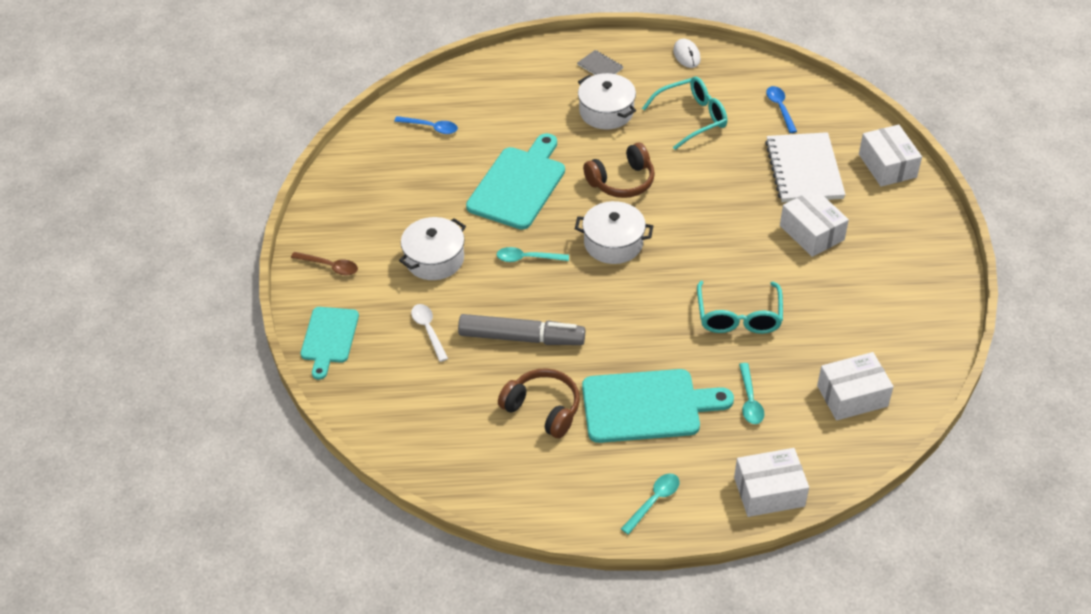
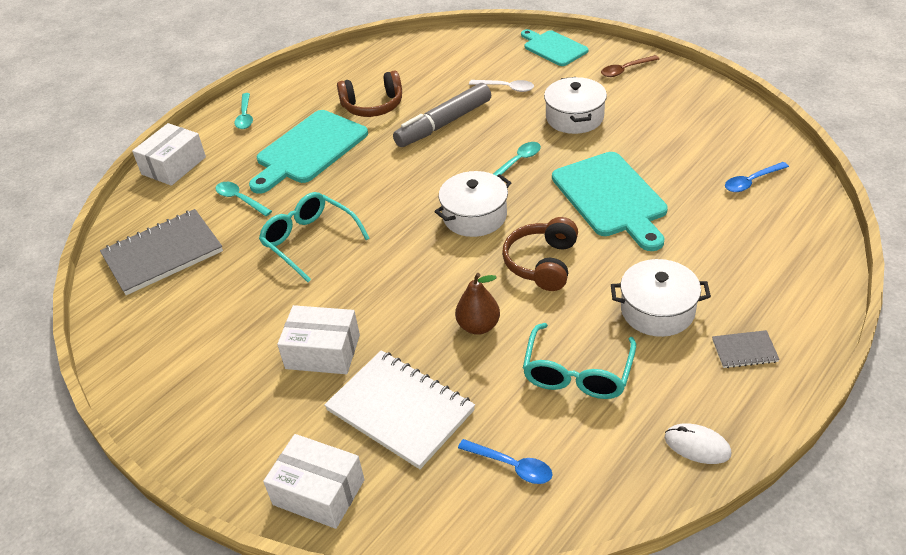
camera: 135 degrees right, 5 degrees down
white box [817,352,894,421] -> grey notebook [100,209,223,295]
none -> brown pear [455,273,500,335]

